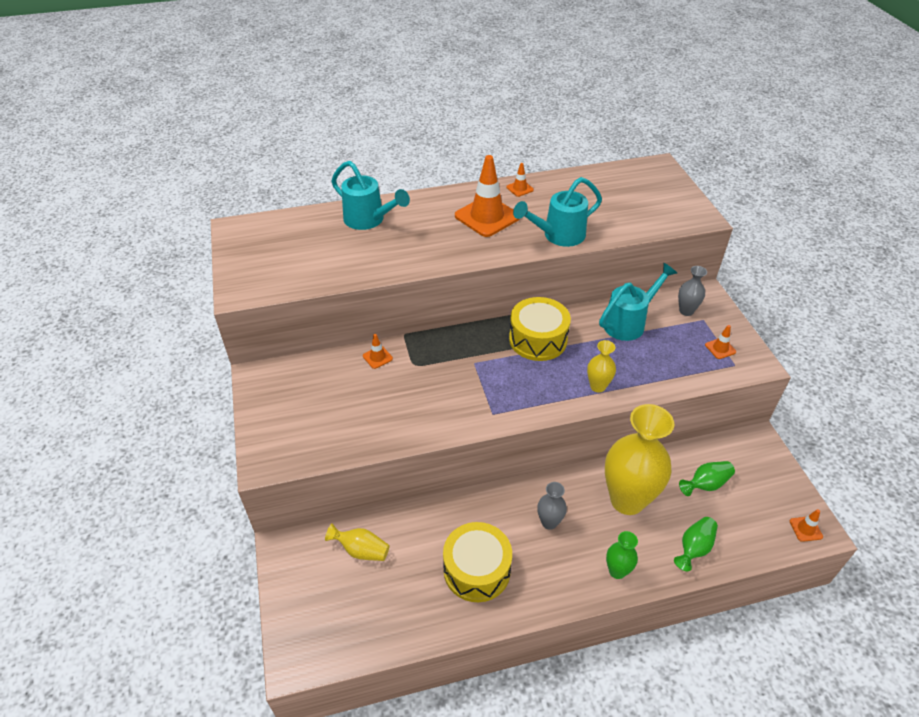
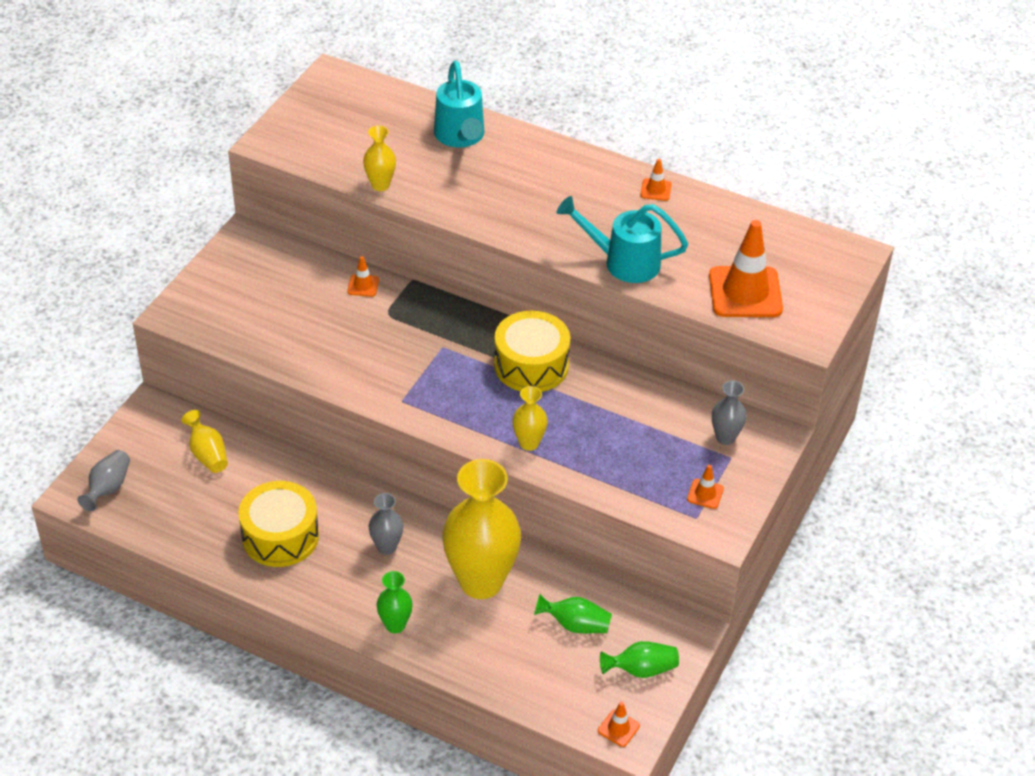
camera: 40 degrees right, 0 degrees up
orange traffic cone [455,155,519,237] -> orange traffic cone moved to [709,220,783,317]
turquoise watering can [599,263,677,341] -> none
green vase [674,517,718,571] -> green vase moved to [600,641,679,678]
none -> grey vase [77,450,130,511]
none -> yellow vase [363,125,396,191]

